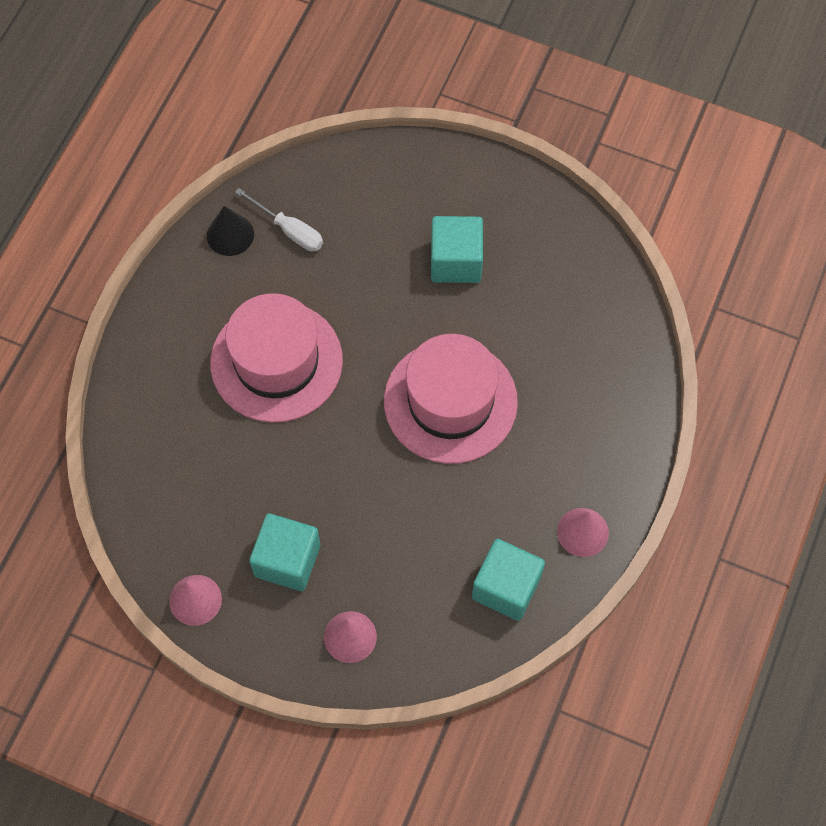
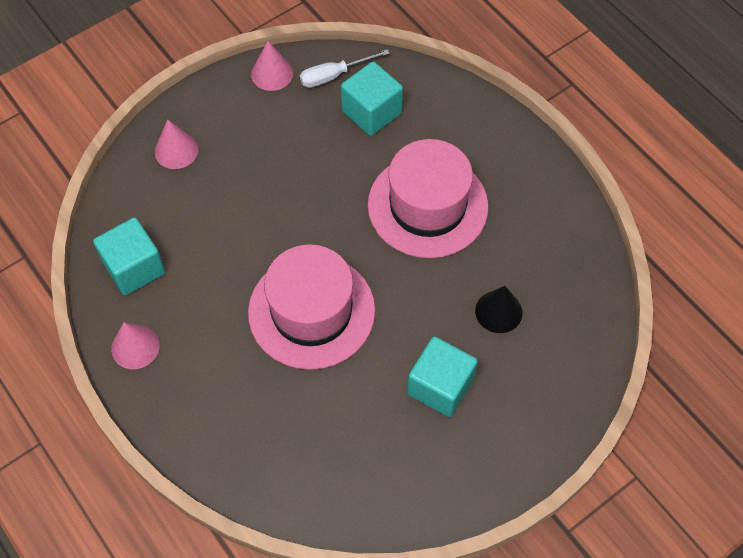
camera: 120 degrees right, 5 degrees down
black cone [207,206,254,256] -> black cone moved to [475,286,523,333]
white screwdriver [235,188,323,252] -> white screwdriver moved to [300,49,390,88]
turquoise cube [249,513,320,591] -> turquoise cube moved to [341,62,403,136]

